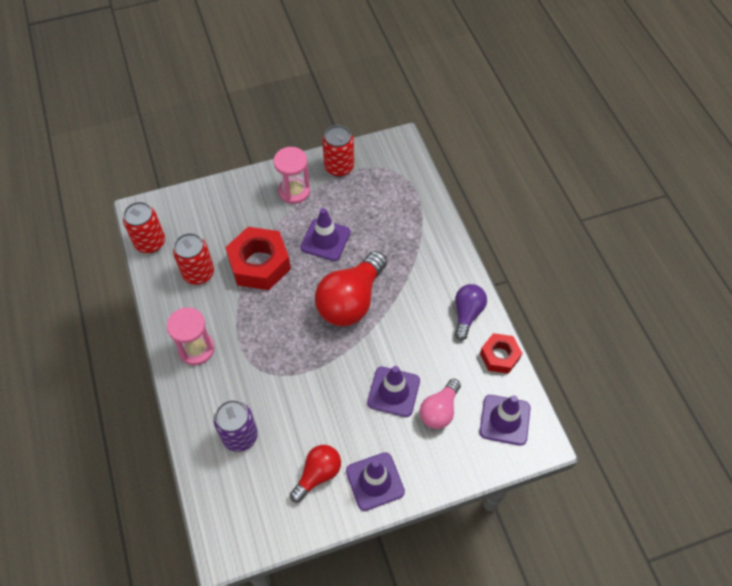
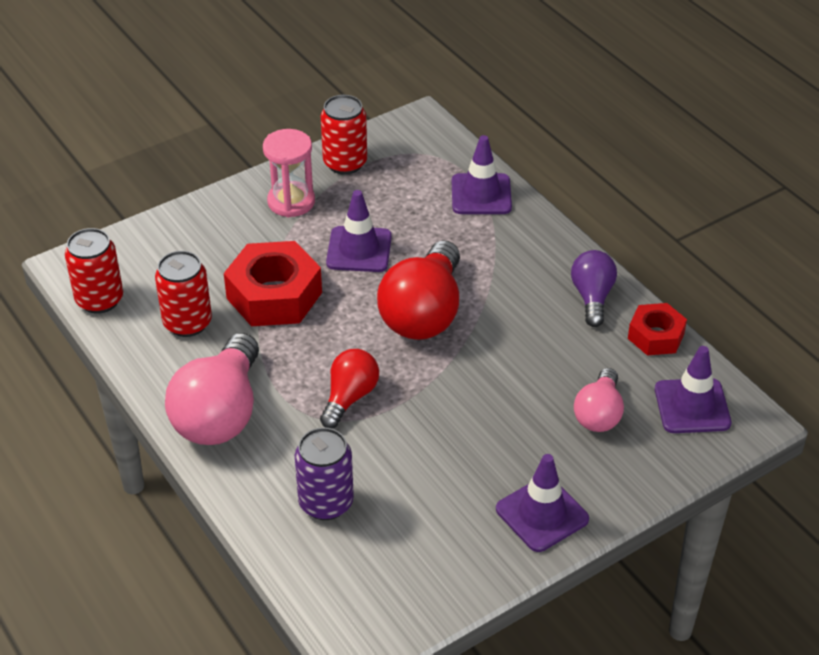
camera: 15 degrees left, 15 degrees down
pink hourglass [167,307,215,365] -> pink light bulb [165,333,259,445]
red light bulb [290,445,341,502] -> red light bulb moved to [320,349,379,428]
purple traffic cone [367,366,420,417] -> purple traffic cone moved to [452,135,512,214]

